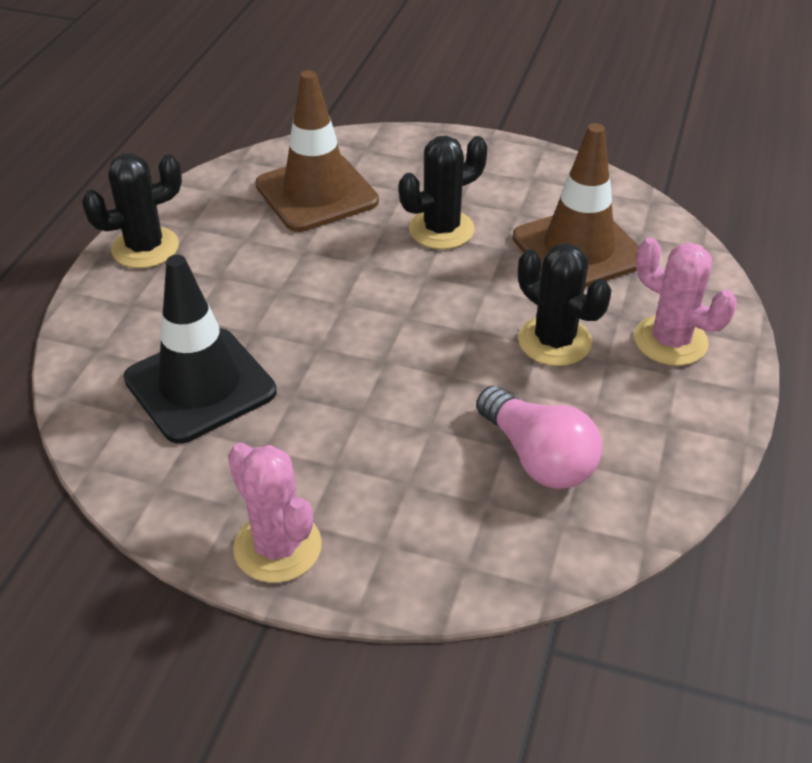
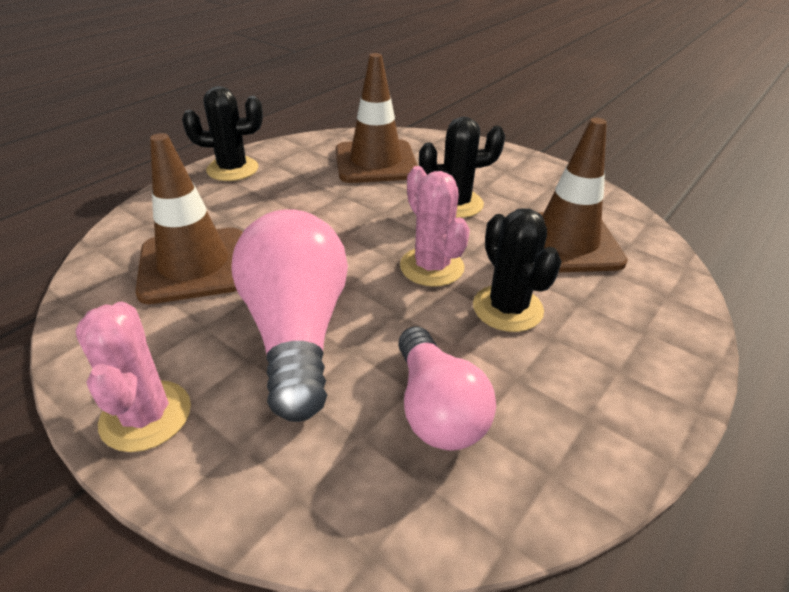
camera: 20 degrees right, 5 degrees down
black traffic cone [124,255,277,444] -> brown traffic cone [135,133,243,304]
pink cactus [634,237,737,366] -> pink cactus moved to [400,166,470,287]
none -> pink light bulb [231,209,348,422]

